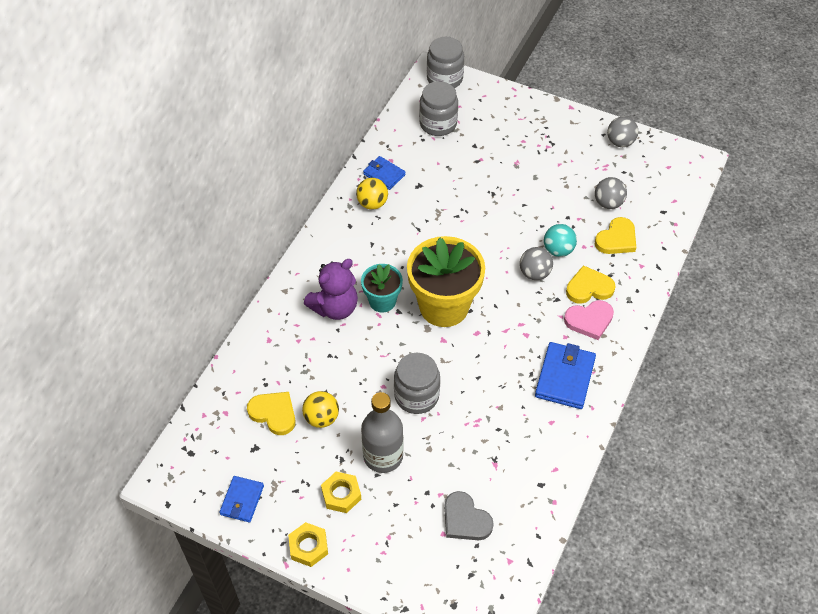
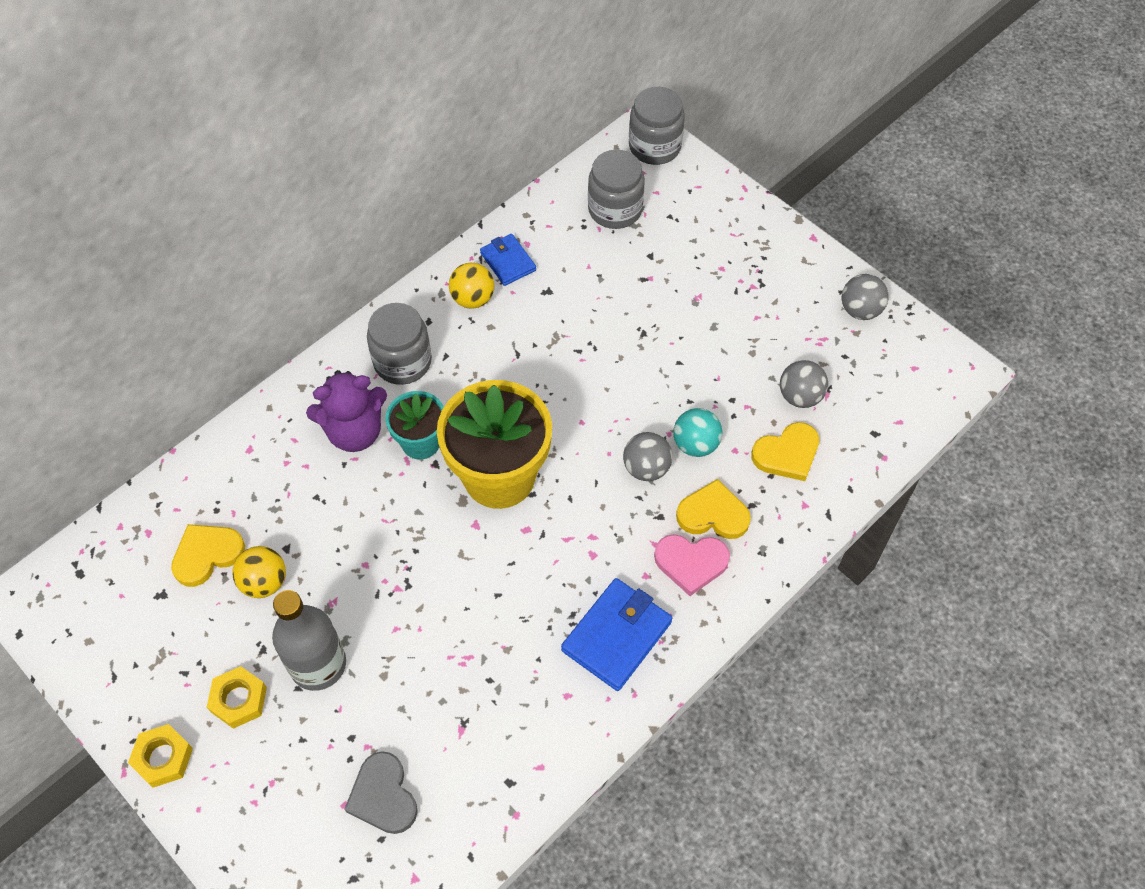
camera: 20 degrees right, 5 degrees up
blue wallet [219,476,264,522] -> none
yellow heart [247,392,296,435] -> yellow heart turned 90 degrees counterclockwise [171,524,245,587]
grey jar [394,353,440,414] -> grey jar moved to [367,303,432,385]

